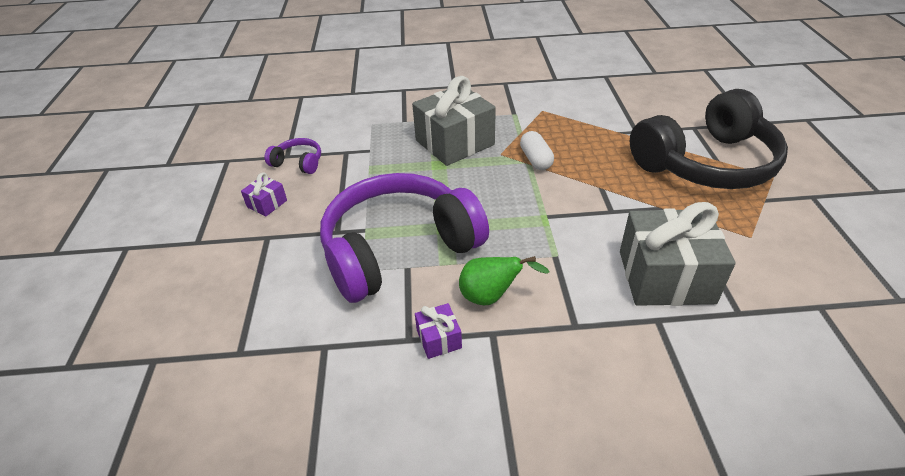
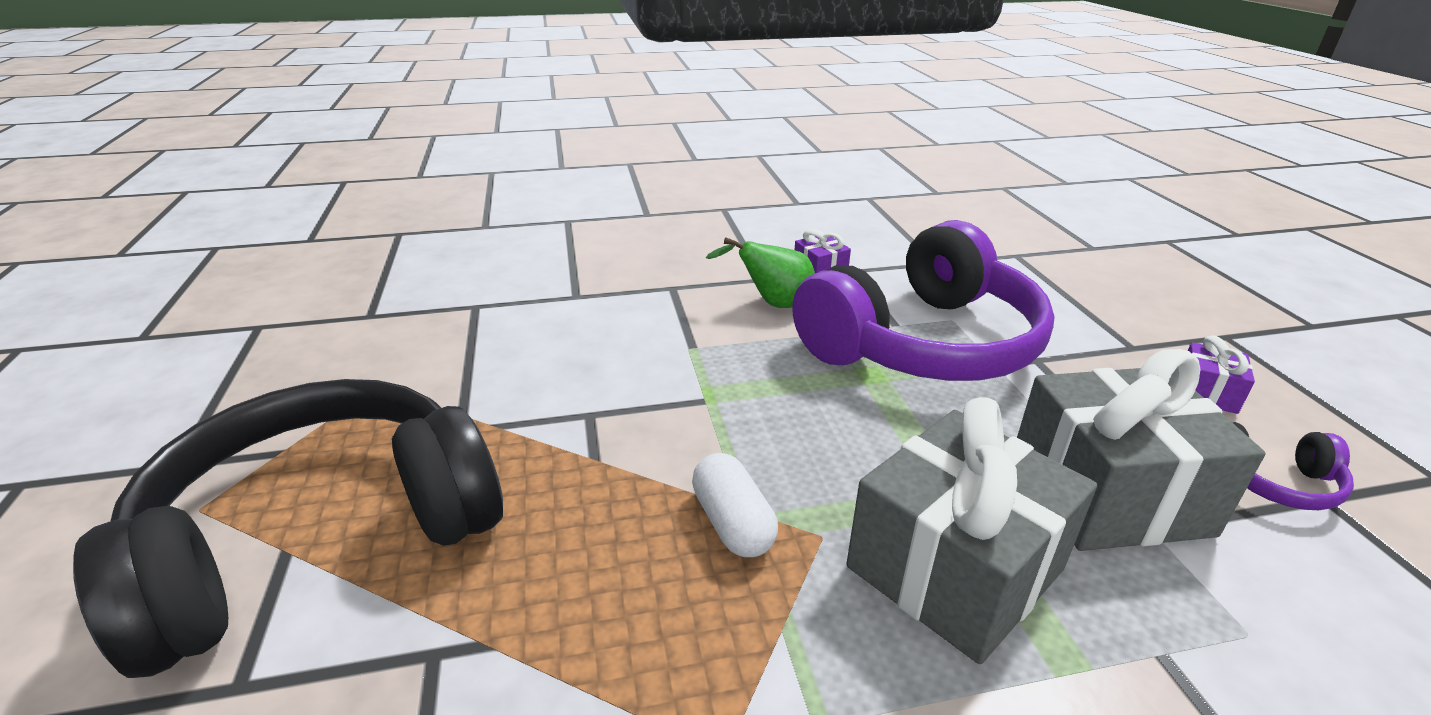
camera: 170 degrees right, 10 degrees down
grey gift [620,202,735,306] -> grey gift moved to [1017,349,1266,551]

